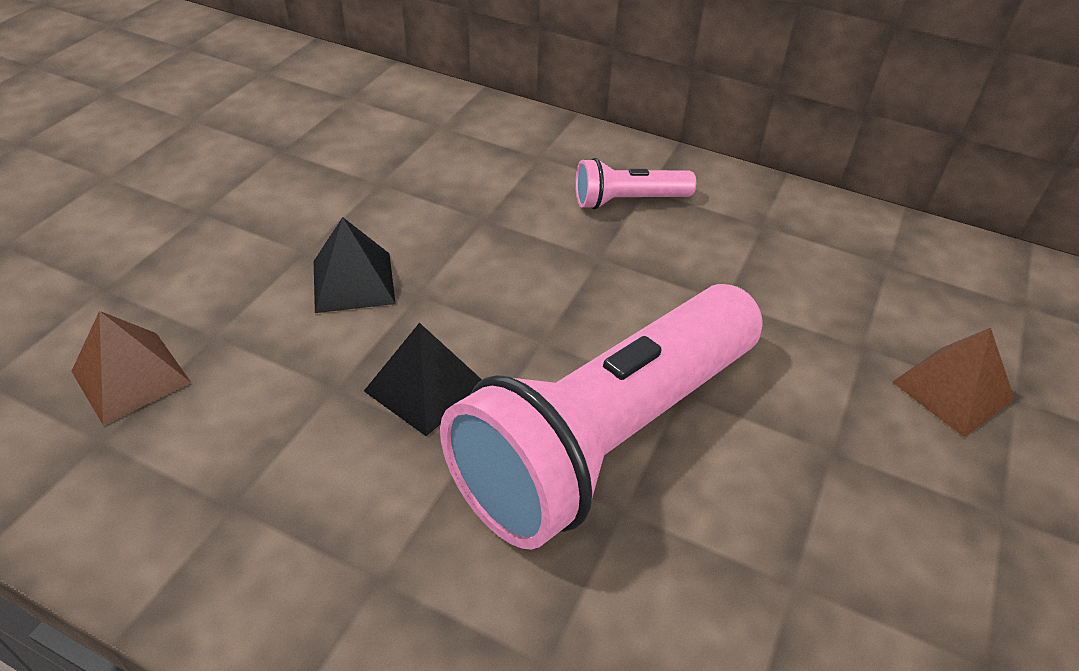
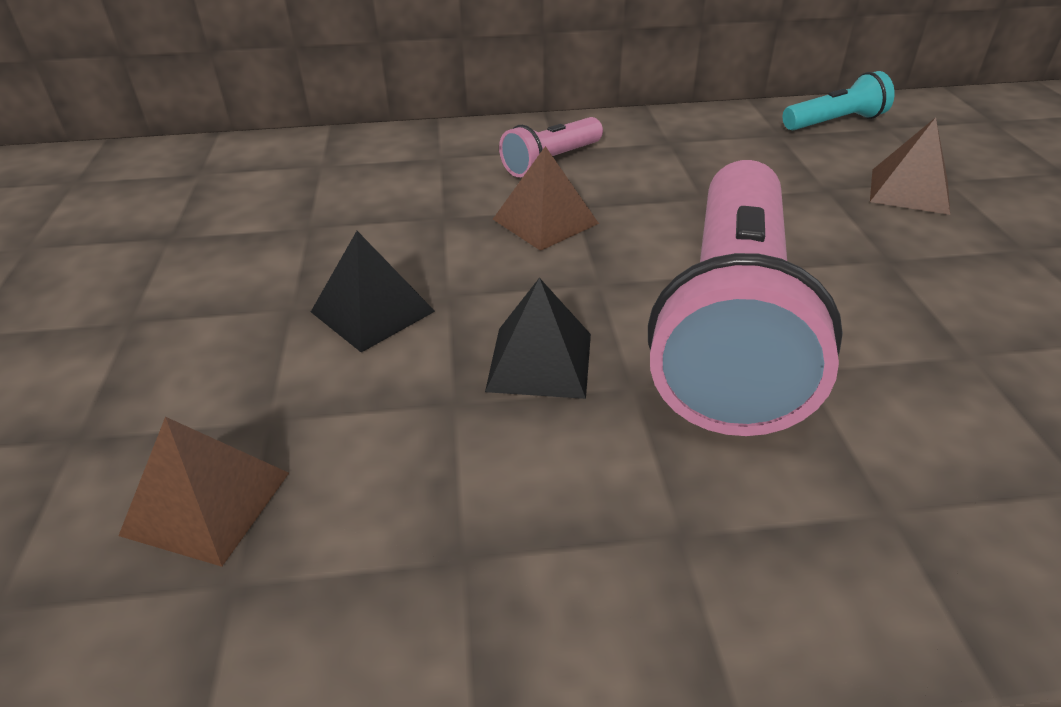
camera: 30 degrees left, 5 degrees down
none -> brown pyramid [493,146,599,251]
none -> turquoise flashlight [783,71,895,130]

